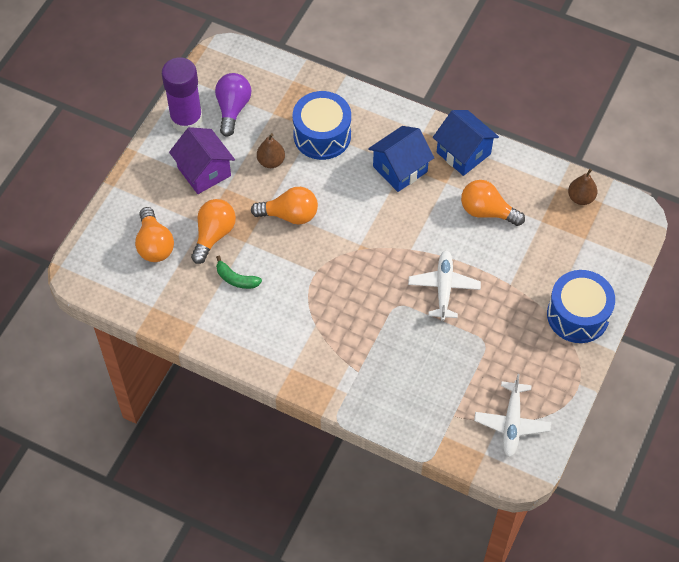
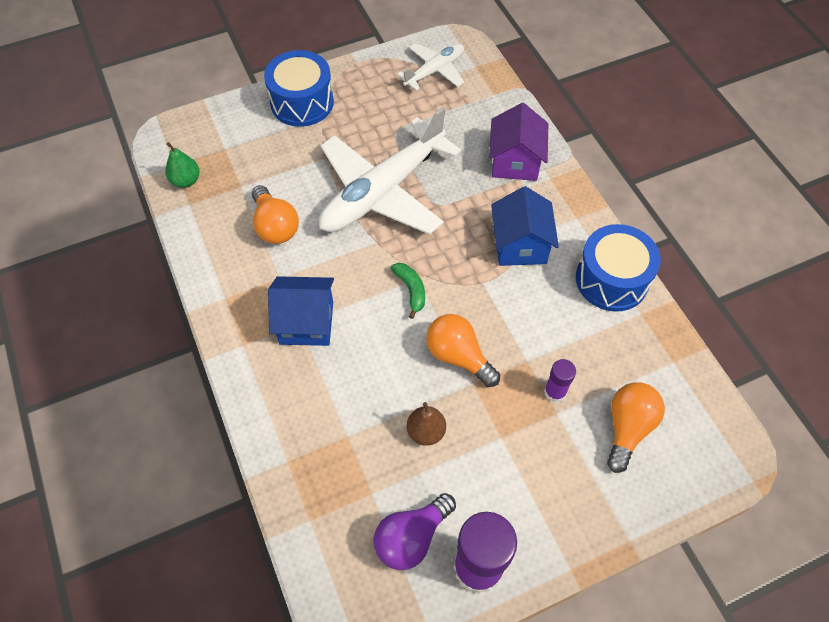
camera: 140 degrees left, 0 degrees up
purple house [169,127,235,194] -> purple house moved to [489,103,548,181]
orange light bulb [191,199,236,264] -> purple glue stick [544,359,576,403]
green banana [216,256,262,289] -> green banana moved to [390,263,425,319]
blue drum [293,91,351,160] -> blue drum moved to [576,224,661,312]
white plane [408,250,481,321] -> white plane [319,107,461,235], size x1.93
blue house [433,110,499,176] -> blue house moved to [491,186,559,266]
brown pear [568,169,597,205] -> green pear [165,142,200,188]

